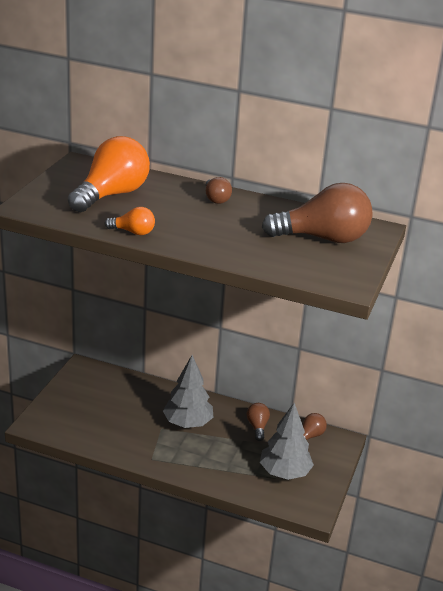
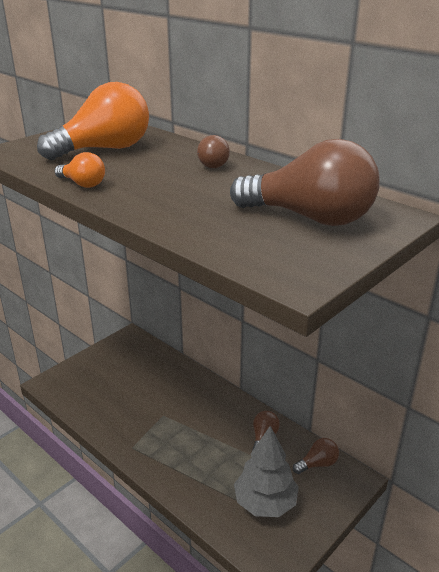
camera: 25 degrees right, 0 degrees up
grey tree [163,355,214,428] -> none

